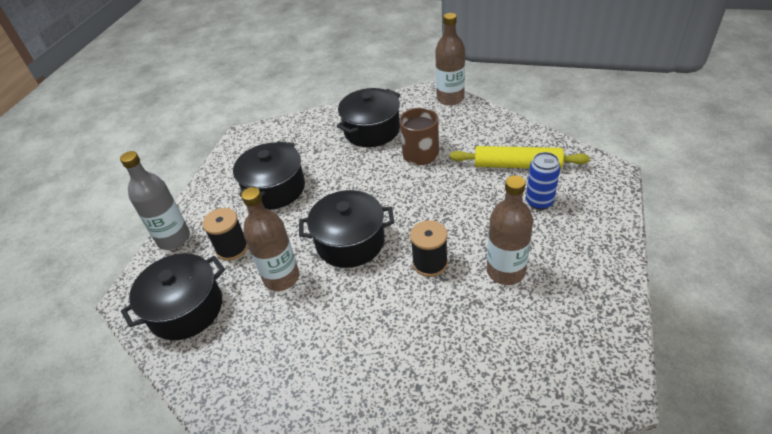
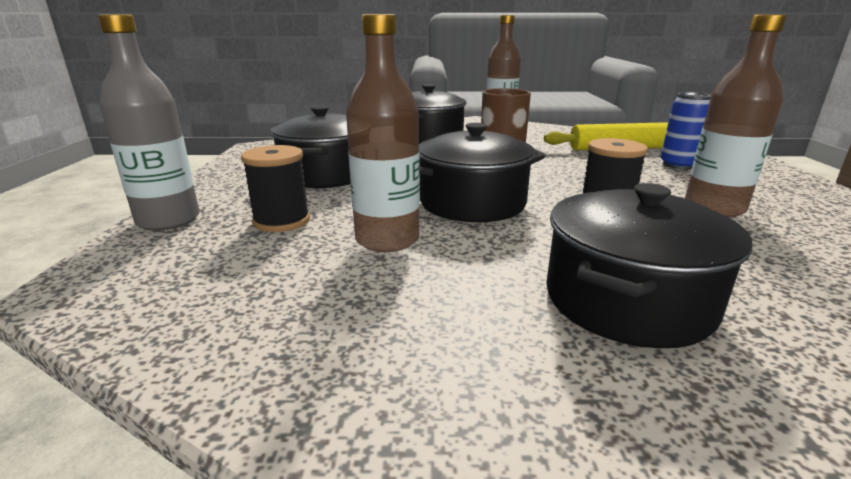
camera: 20 degrees left, 20 degrees down
black pot [121,253,225,340] -> black pot moved to [546,183,752,348]

